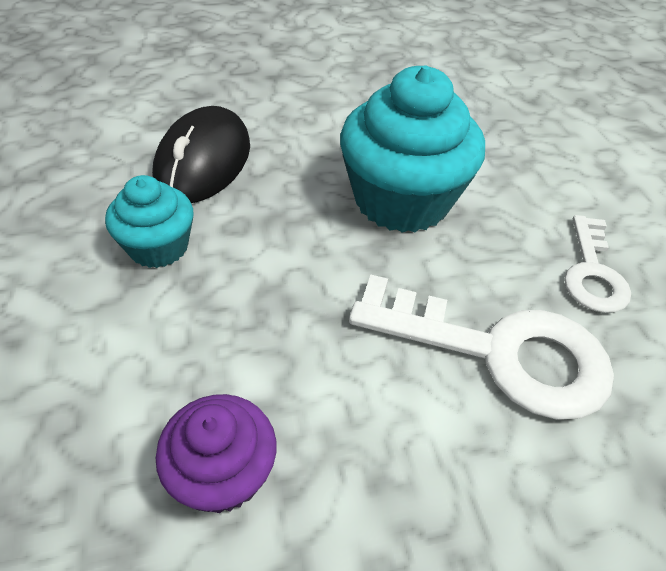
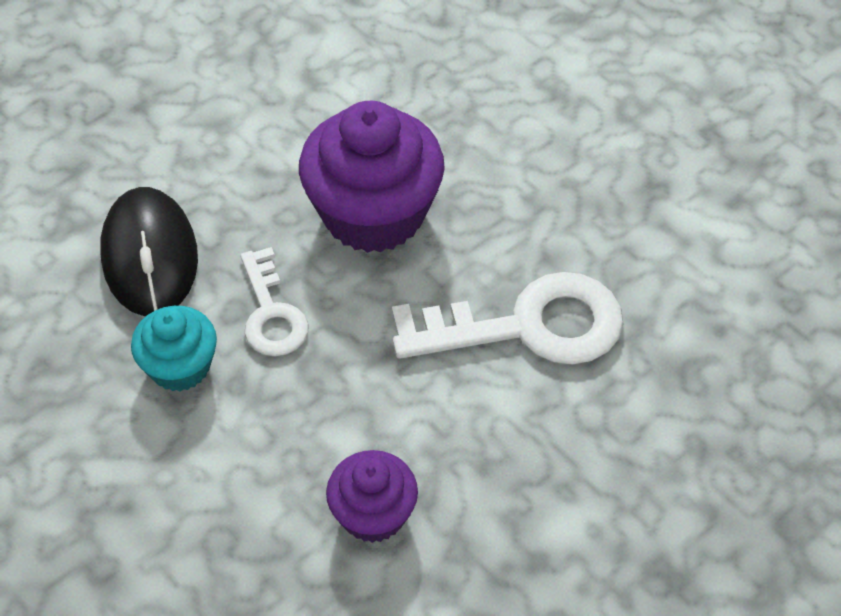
camera: 25 degrees left, 5 degrees up
turquoise cupcake [340,66,485,233] -> purple cupcake [299,101,445,253]
white key [564,215,631,313] -> white key moved to [240,247,308,356]

